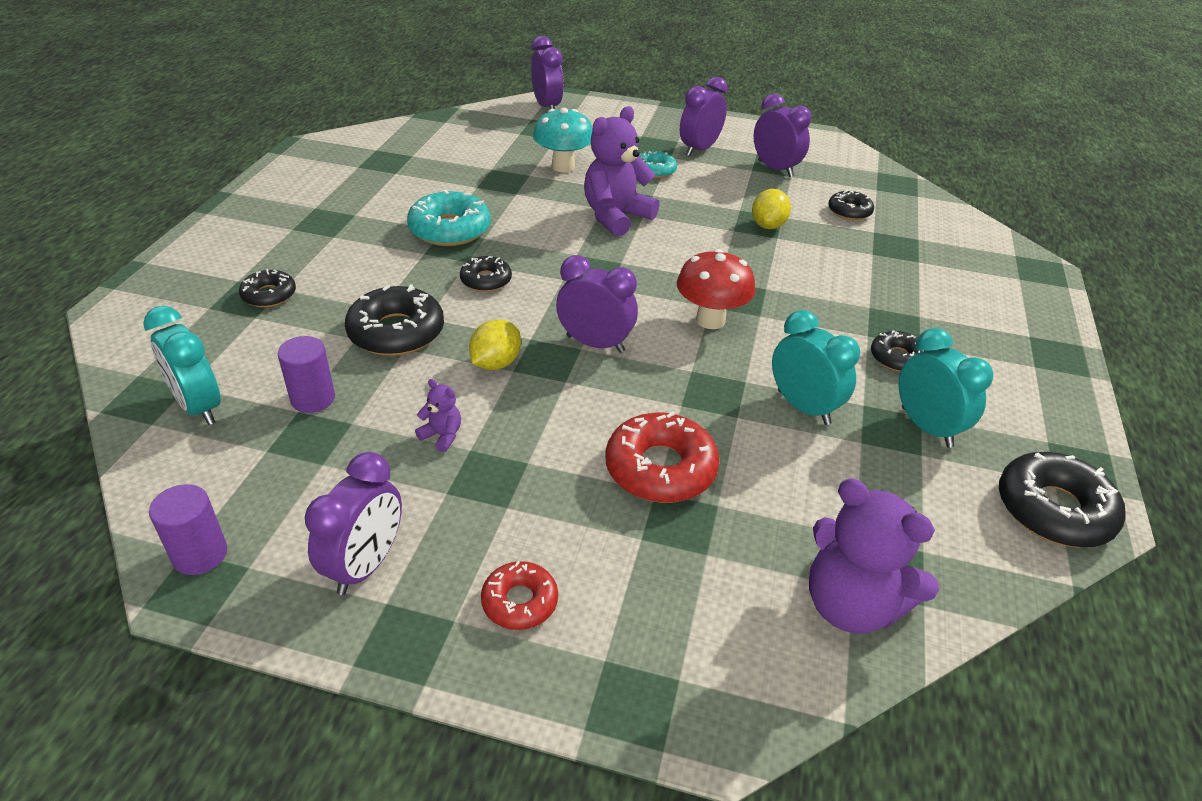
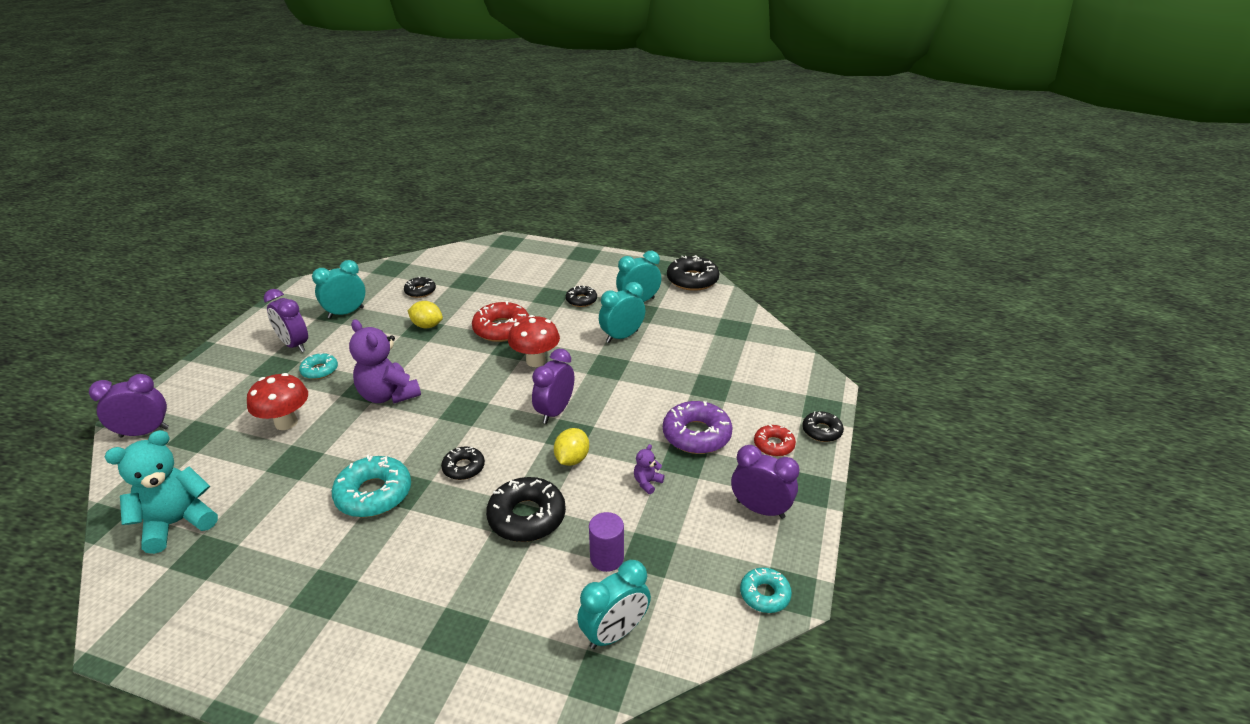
camera: 85 degrees left, 5 degrees down
purple cylinder [149,484,227,575] -> turquoise donut [740,568,792,613]
black donut [239,269,296,307] -> black donut moved to [802,411,844,442]
yellow lemon [469,320,521,370] -> yellow lemon turned 75 degrees clockwise [554,428,589,466]
turquoise mushroom [533,108,593,172] -> red mushroom [247,373,308,430]
red donut [605,412,720,503] -> red donut moved to [472,301,529,342]
purple clock [754,94,811,177] -> turquoise clock [312,260,365,319]
purple teddy bear [809,478,939,634] -> none
none -> turquoise teddy bear [105,430,218,554]
none -> purple donut [663,401,733,454]

